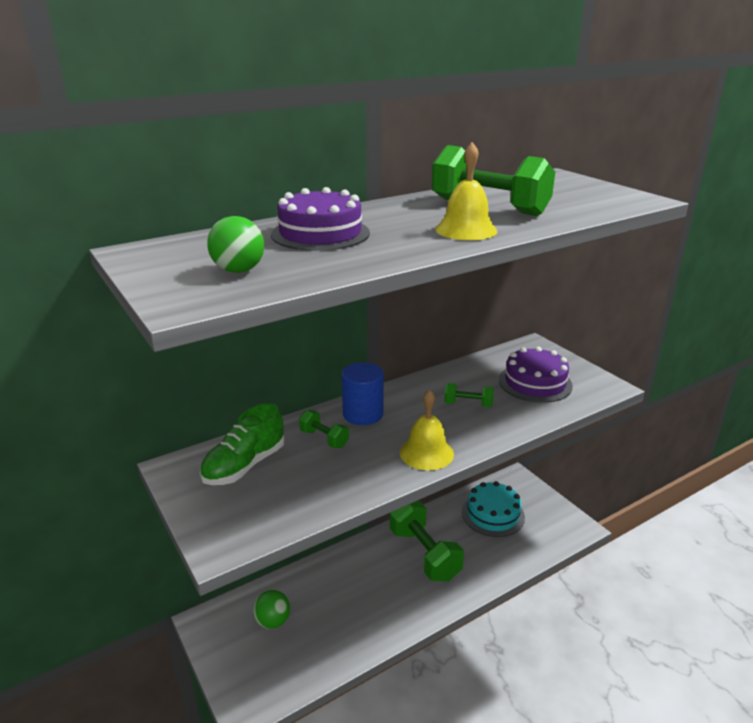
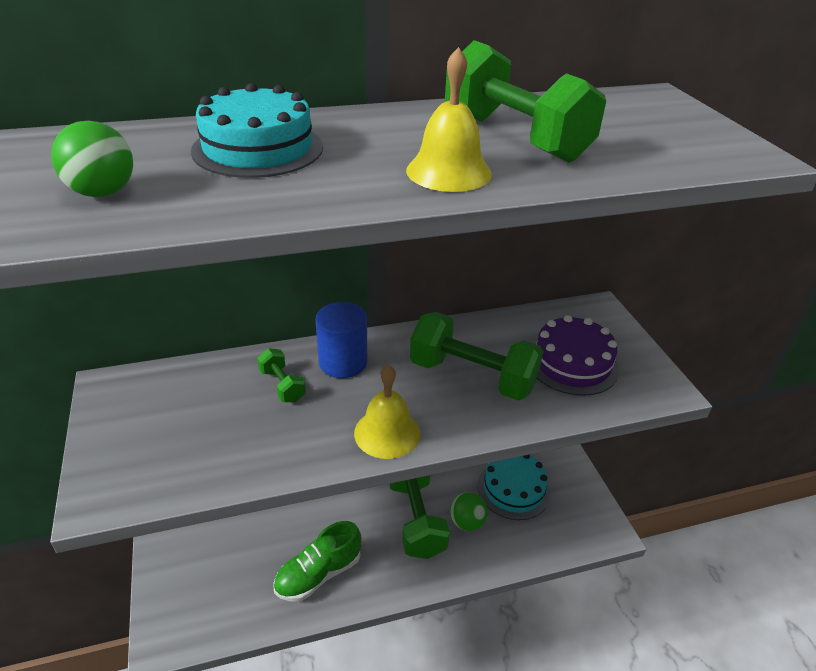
camera: 15 degrees right, 10 degrees up
green shoe [200,403,285,485] -> green shoe moved to [273,521,361,602]
green ball [253,590,290,629] -> green ball moved to [450,492,488,531]
purple cake [271,187,370,251] -> turquoise cake [191,83,323,178]
green dumbbell [444,383,494,407] -> green dumbbell [410,312,544,401], size x2.06

